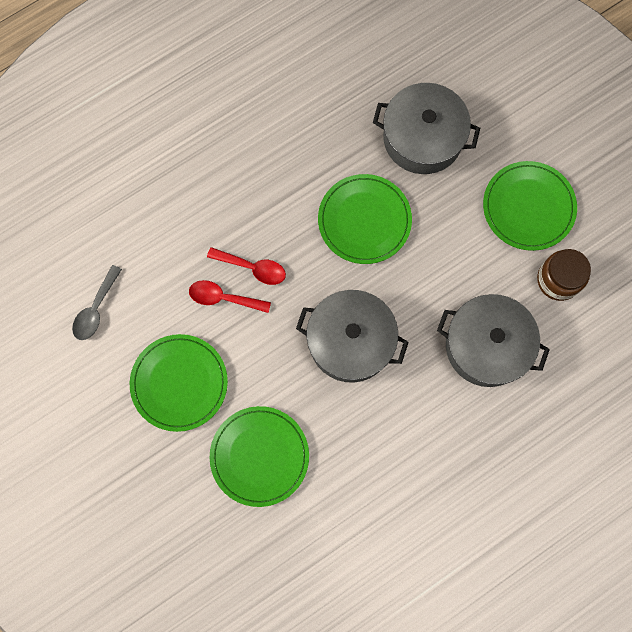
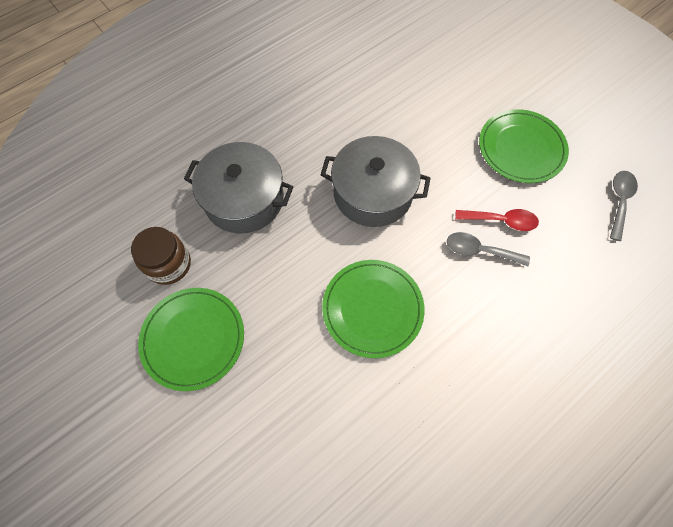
camera: 175 degrees right, 10 degrees down
red spoon [207,247,286,285] -> grey spoon [447,232,530,266]
green plate [210,406,309,507] -> none
grey pot [373,83,480,174] -> none

